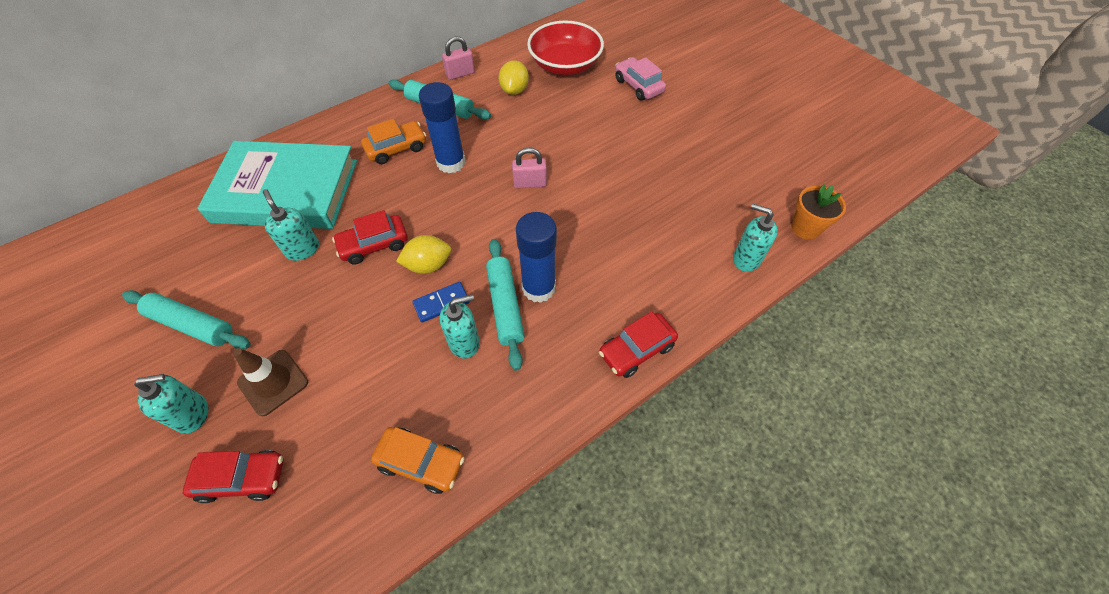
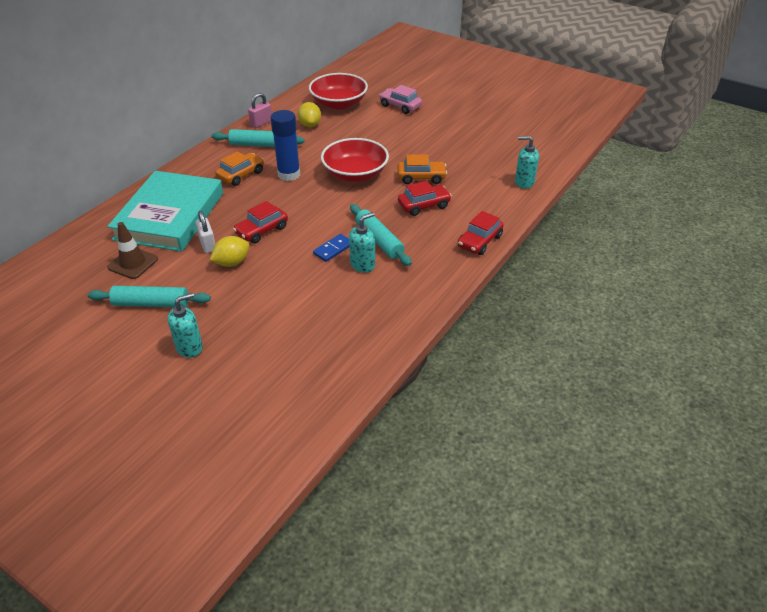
camera: 20 degrees left, 15 degrees down
red car [183,450,284,503] -> red car moved to [398,181,452,216]
turquoise book [197,141,357,229] -> turquoise book turned 60 degrees counterclockwise [107,171,223,252]
brown traffic cone [233,348,308,416] -> brown traffic cone moved to [107,222,158,279]
turquoise soap dispenser [263,189,319,261] -> white padlock [196,211,215,253]
orange car [371,427,465,494] -> orange car moved to [397,154,447,184]
yellow lemon [396,235,451,274] -> yellow lemon moved to [210,236,249,267]
pink padlock [512,147,547,188] -> red bowl [321,138,389,182]
blue glue stick [516,212,557,303] -> none
orange flower pot [792,184,846,240] -> none

